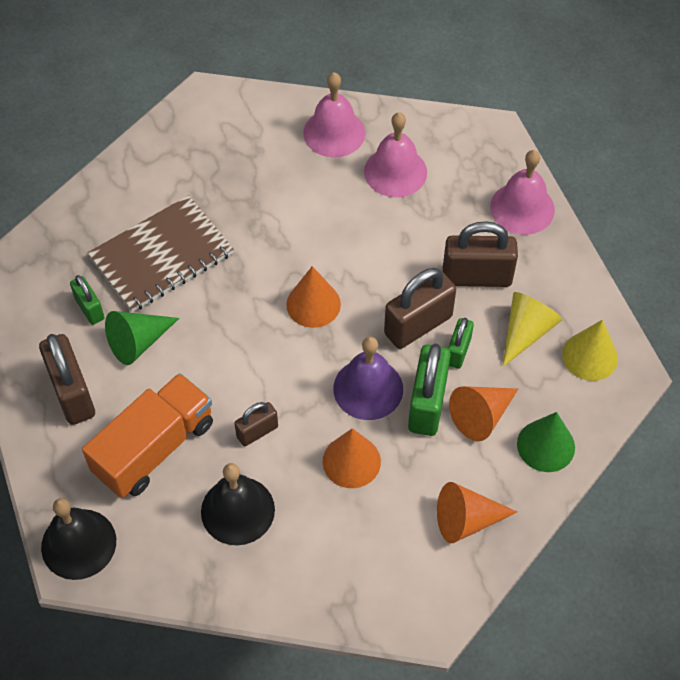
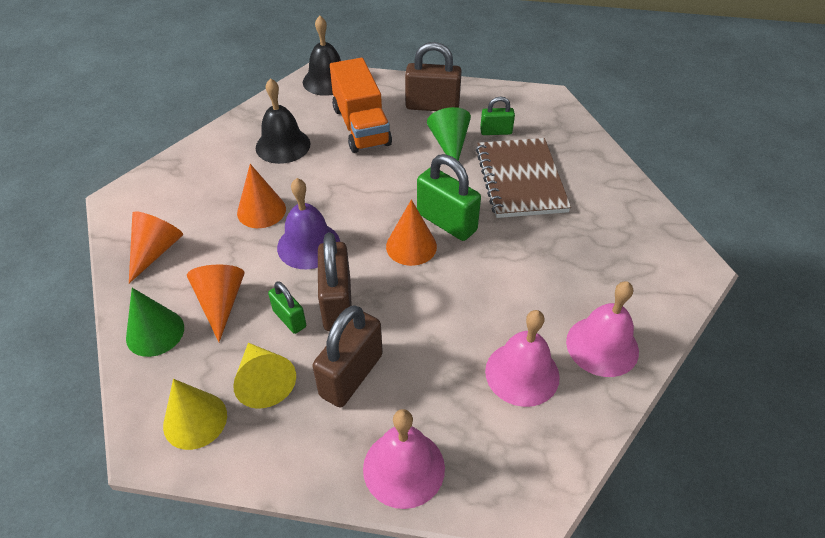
camera: 120 degrees right, 10 degrees down
brown padlock [234,402,278,446] -> none
green padlock [408,344,451,436] -> green padlock moved to [417,154,481,241]

